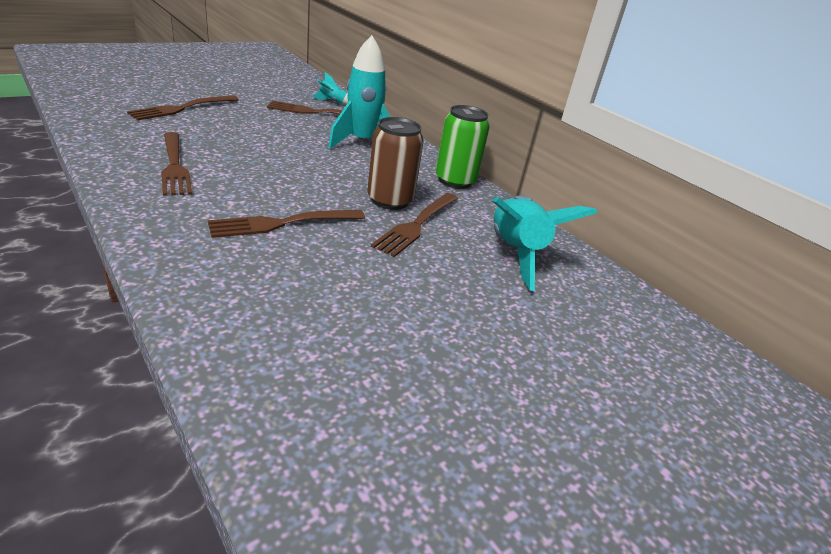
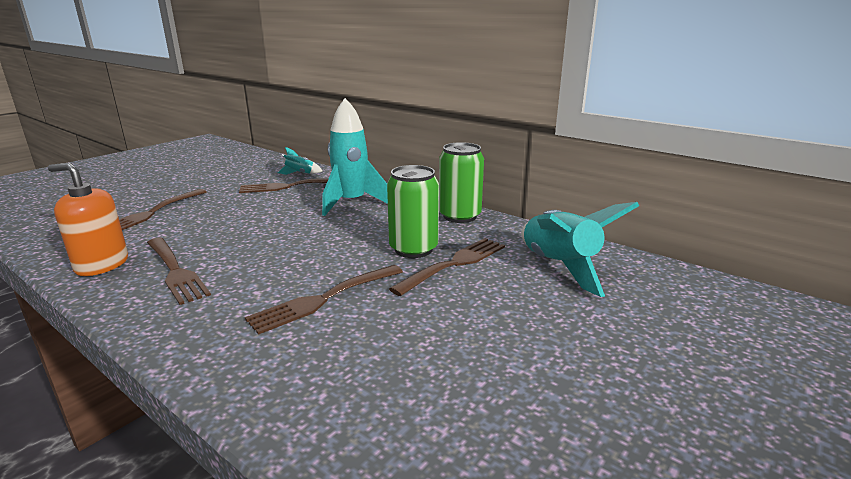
camera: 10 degrees left, 10 degrees down
brown can [367,117,424,210] -> green can [387,165,439,258]
brown fork [371,193,458,257] -> brown fork turned 150 degrees counterclockwise [389,238,505,296]
none -> orange soap dispenser [48,163,128,276]

